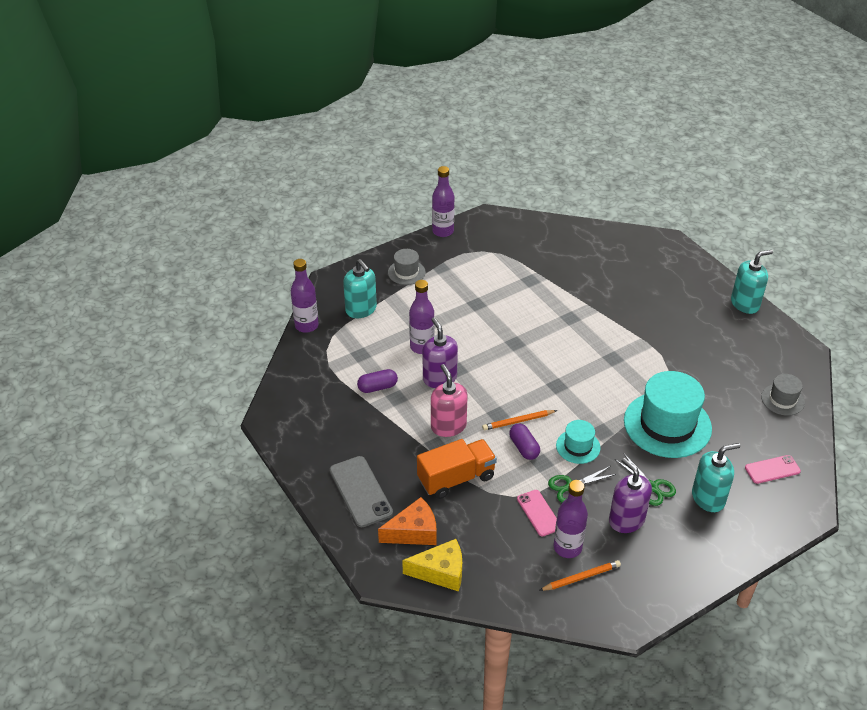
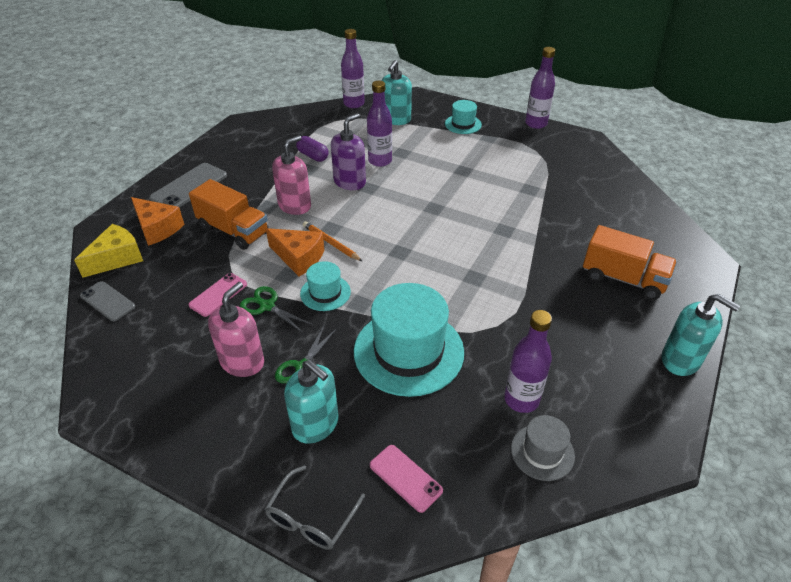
camera: 60 degrees right, 0 degrees up
grey hat [388,249,426,285] -> turquoise hat [445,100,482,134]
yellow cheese [402,539,462,592] -> yellow cheese turned 105 degrees counterclockwise [74,224,143,278]
purple capsule [509,424,540,460] -> orange cheese [266,228,324,276]
orange pencil [539,560,621,591] -> none
purple bottle [554,480,588,558] -> purple bottle moved to [504,310,552,413]
purple soap dispenser [609,458,652,533] -> pink soap dispenser [208,282,264,377]
none -> grey phone [80,281,135,321]
none -> grey glasses [265,465,365,550]
none -> orange truck [583,225,677,300]

